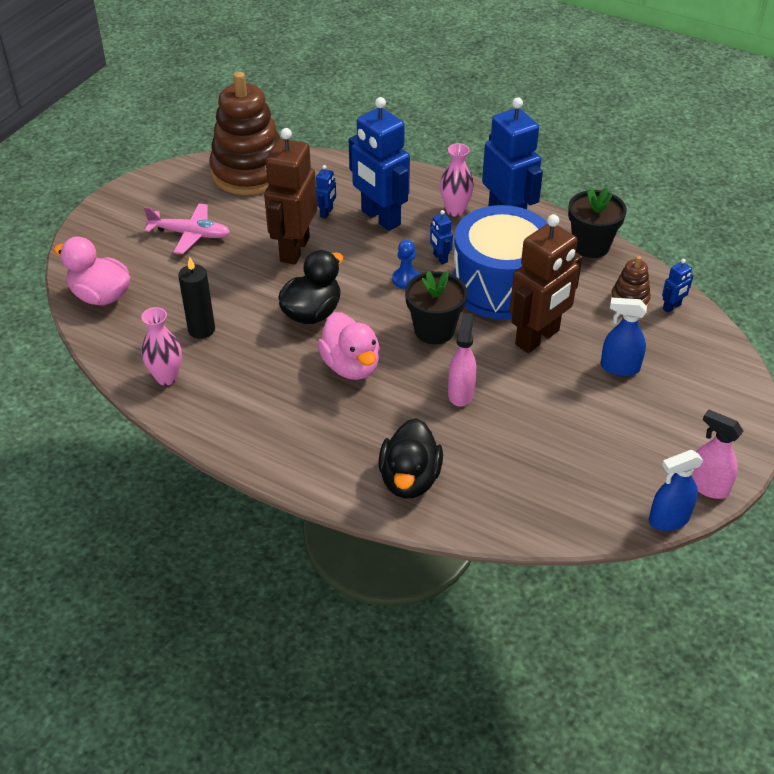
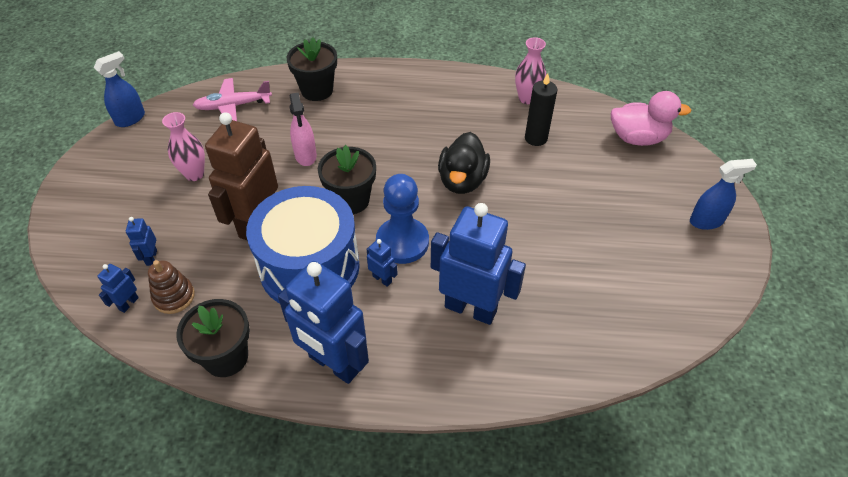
camera: 155 degrees right, 5 degrees up
pink plane [144,203,231,254] -> pink plane moved to [193,78,272,121]
brown stacking toy [209,72,281,195] -> none
brown robot [264,128,317,265] -> none
blue robot [316,165,336,219] -> blue robot moved to [126,217,157,266]
pink duck [317,312,380,380] -> none
black duck [378,418,443,498] -> black flower pot [287,37,337,101]
blue pawn [392,240,419,289] -> blue pawn [376,174,429,264], size x1.87
pink vase [440,143,474,217] -> pink vase moved to [162,112,205,181]
blue spray bottle [601,298,647,376] -> blue spray bottle moved to [690,159,757,230]
pink spray bottle [692,409,743,499] -> none

